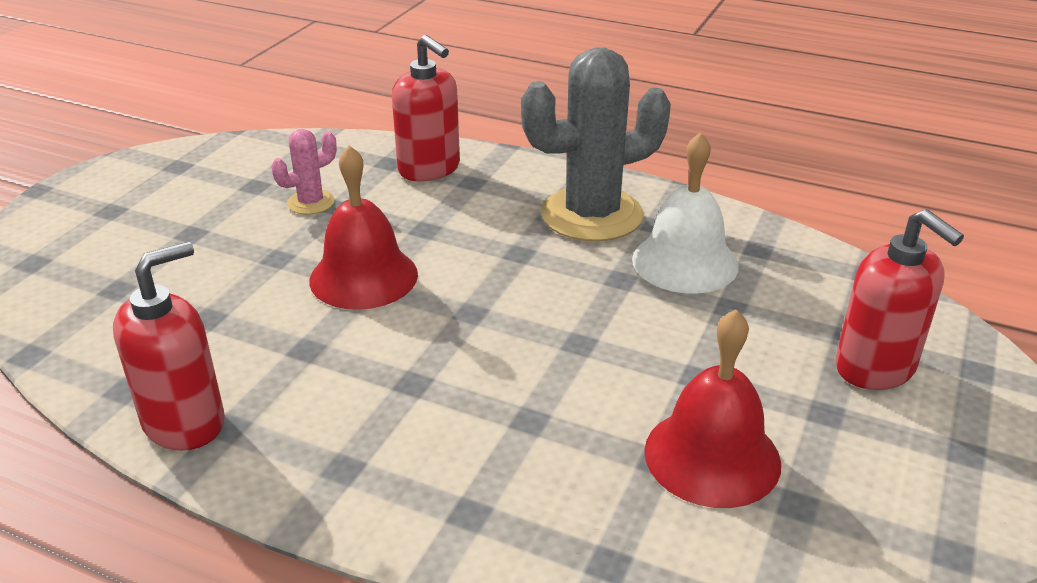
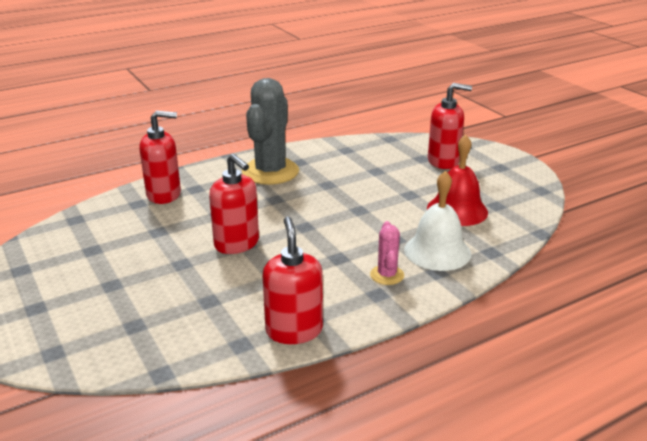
camera: 55 degrees left, 5 degrees down
pink cactus [271,129,337,215] -> pink cactus moved to [370,221,404,285]
red bell [309,145,418,310] -> red soap dispenser [209,154,259,254]
white bell [632,132,739,293] -> white bell moved to [404,171,471,271]

